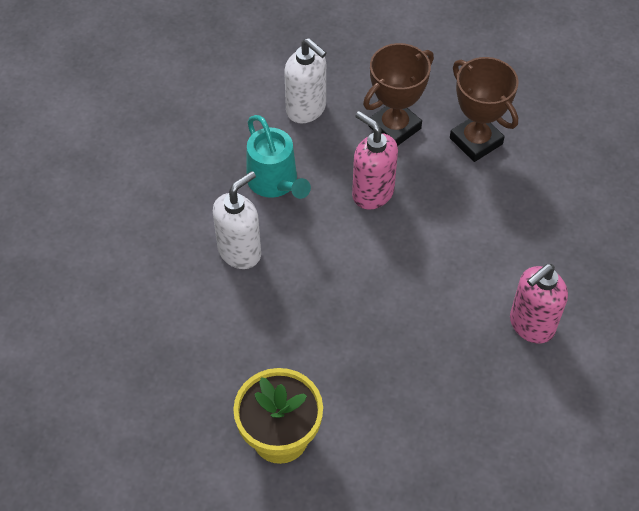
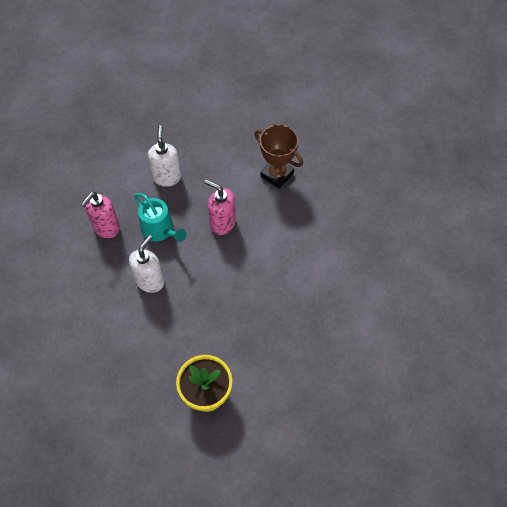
camera: 15 degrees left, 5 degrees up
white soap dispenser [284,38,327,124] -> white soap dispenser turned 120 degrees counterclockwise [148,125,181,187]
brown trophy [363,43,434,146] -> none
pink soap dispenser [510,264,568,344] -> pink soap dispenser moved to [81,192,120,238]

